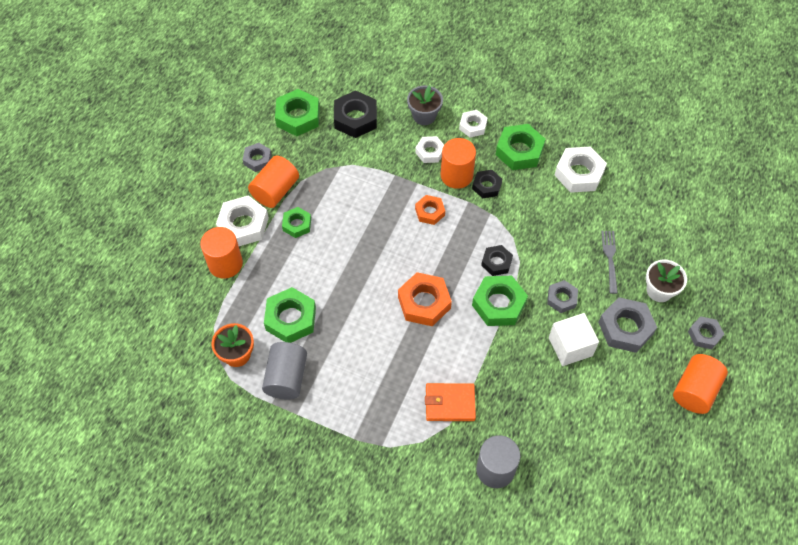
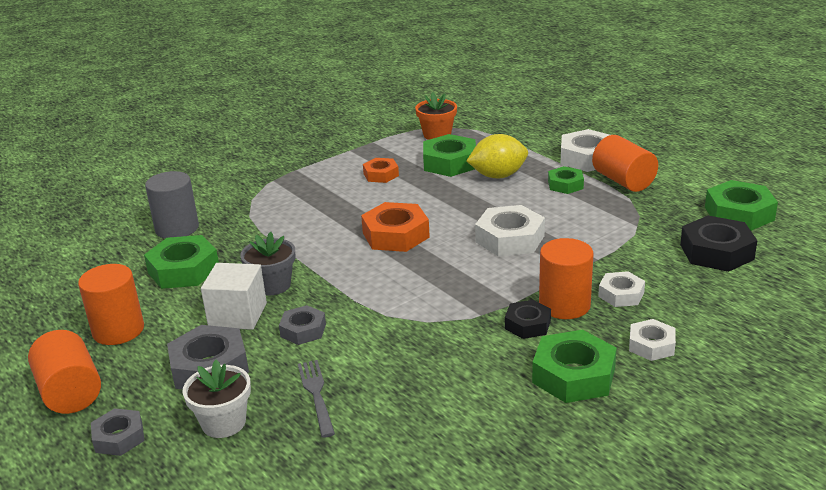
camera: 120 degrees right, 30 degrees down
orange cylinder [200,227,243,279] -> orange cylinder moved to [78,264,144,345]
grey nut [243,143,272,172] -> none
grey cylinder [262,342,307,399] -> none
grey flower pot [407,85,443,125] -> grey flower pot moved to [240,232,295,295]
orange nut [415,195,445,225] -> orange nut moved to [363,158,399,183]
orange wallet [425,383,476,421] -> none
green nut [472,276,528,326] -> green nut moved to [144,235,219,289]
black nut [481,245,513,276] -> none
white nut [555,147,607,193] -> white nut moved to [475,205,545,257]
grey fork [601,231,618,294] -> grey fork turned 135 degrees counterclockwise [298,360,335,438]
none -> yellow lemon [467,134,528,178]

